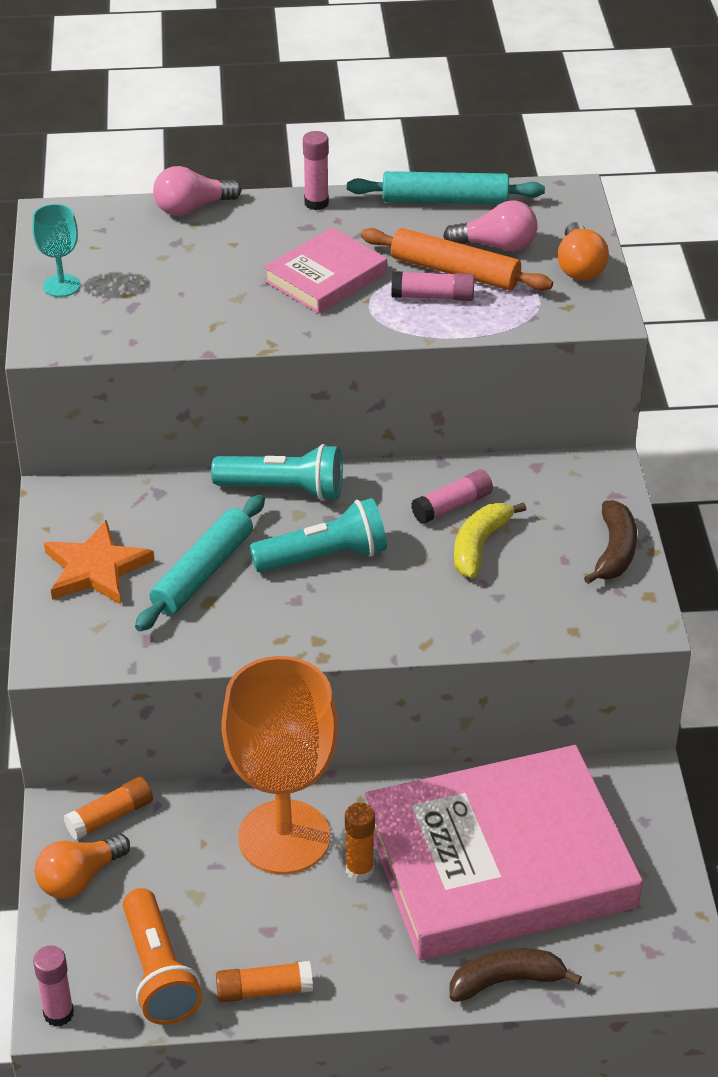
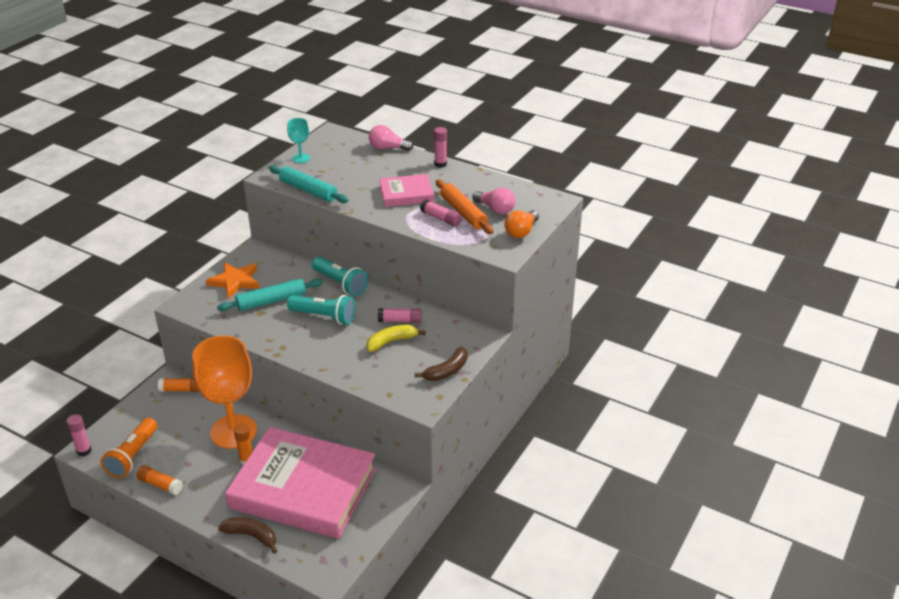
camera: 35 degrees right, 5 degrees down
orange light bulb [35,833,130,899] -> none
turquoise rolling pin [347,171,545,204] -> turquoise rolling pin moved to [269,165,349,203]

